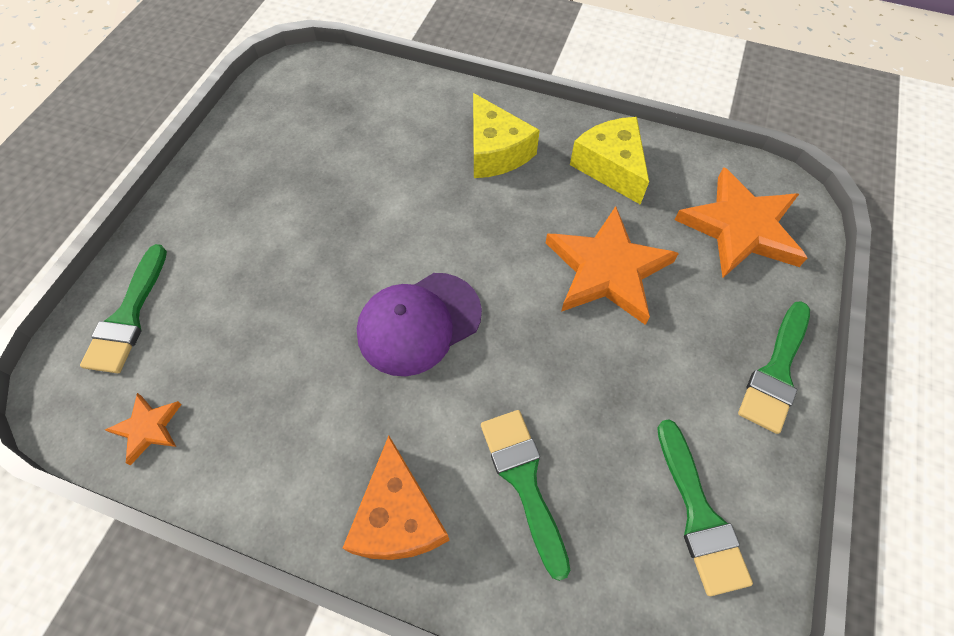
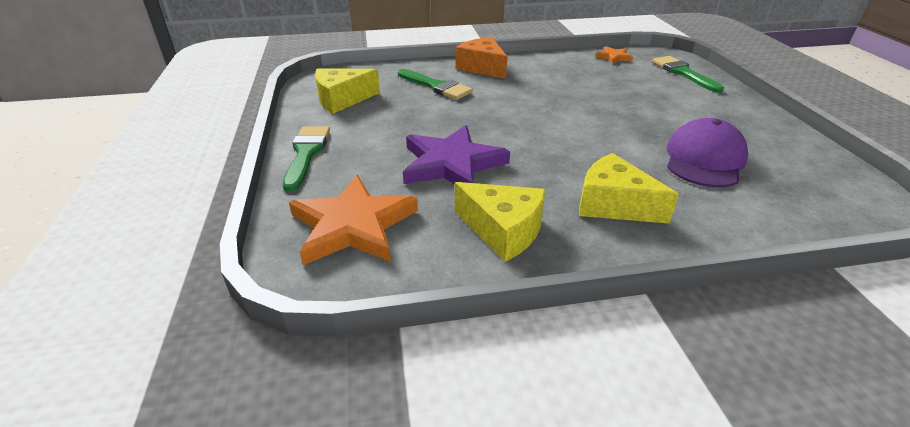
camera: 150 degrees right, 25 degrees down
purple cap [357,273,482,376] -> purple cap moved to [667,118,748,187]
orange star [546,206,679,325] -> purple star [403,125,510,184]
green brush [657,419,753,596] -> yellow cheese [315,68,380,114]

